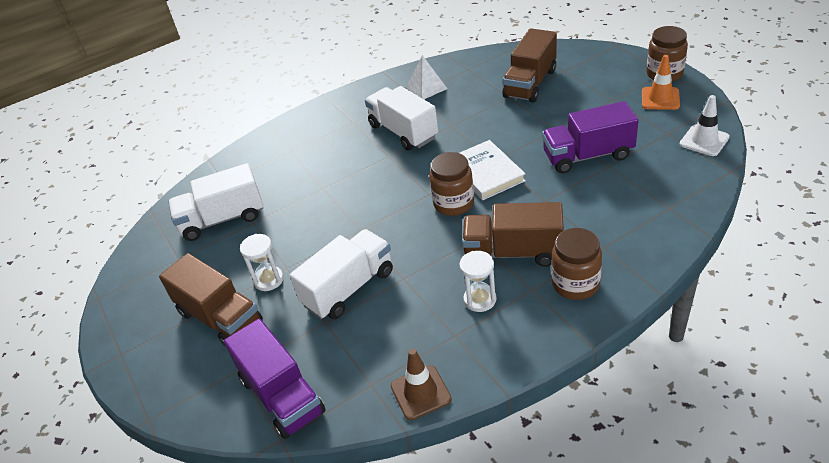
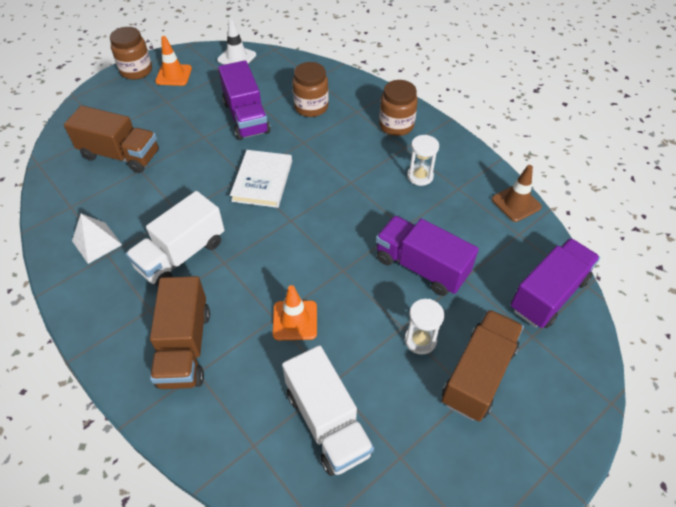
camera: 105 degrees left, 10 degrees up
white truck [290,229,393,319] -> purple truck [376,215,479,296]
brown jar [429,152,474,216] -> brown jar moved to [292,62,329,117]
white book [460,140,526,200] -> white book turned 45 degrees counterclockwise [230,150,292,208]
brown truck [462,202,564,267] -> brown truck moved to [150,276,210,389]
none -> orange traffic cone [273,285,317,340]

